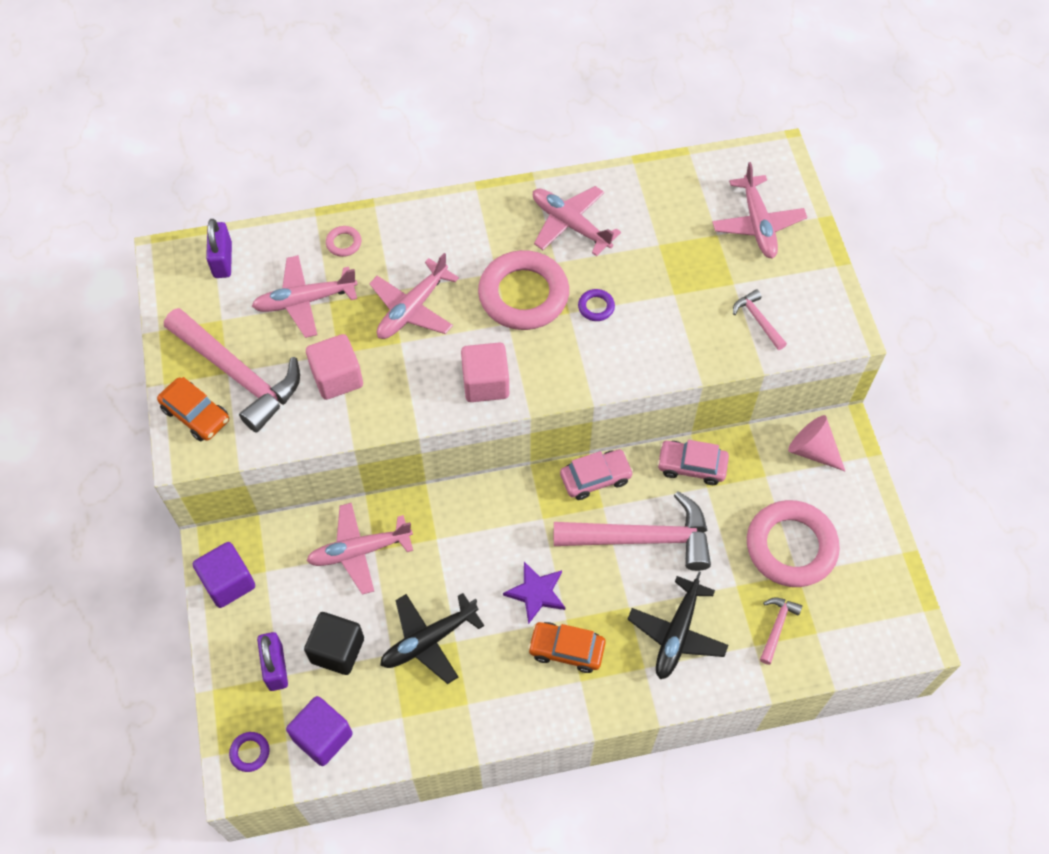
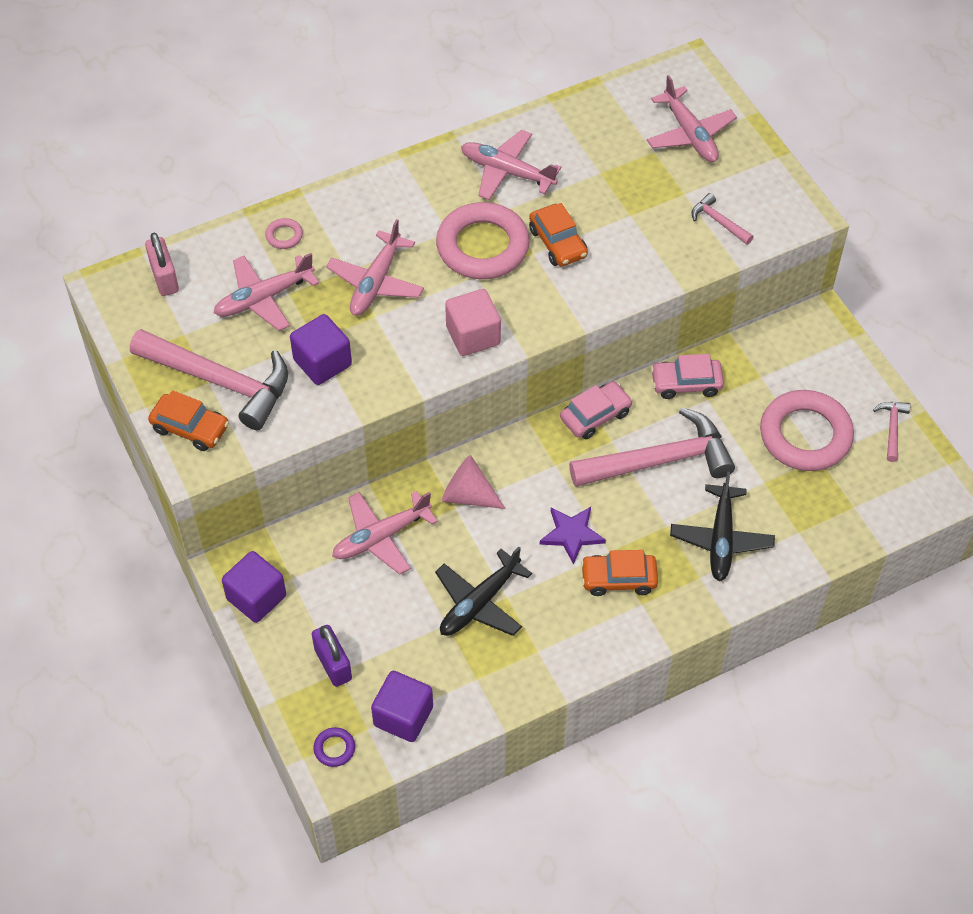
camera: 15 degrees left, 5 degrees down
purple padlock [206,219,232,278] -> pink padlock [145,233,179,296]
black cube [304,612,364,675] -> none
pink cube [306,334,363,400] -> purple cube [290,314,352,385]
purple ring [578,289,615,321] -> orange car [529,203,588,267]
pink hammer [760,598,802,665] -> pink hammer moved to [873,402,911,462]
pink cone [788,415,845,471] -> pink cone moved to [442,455,506,509]

